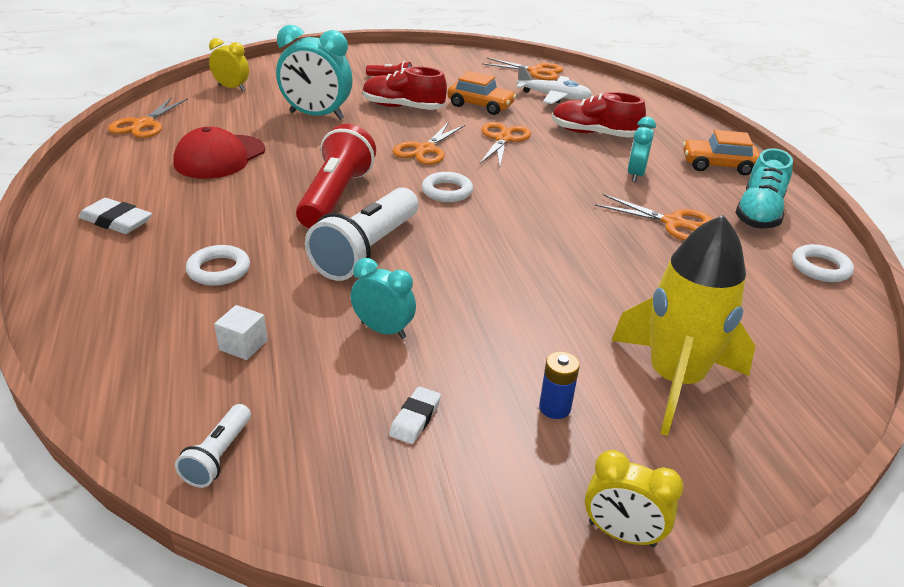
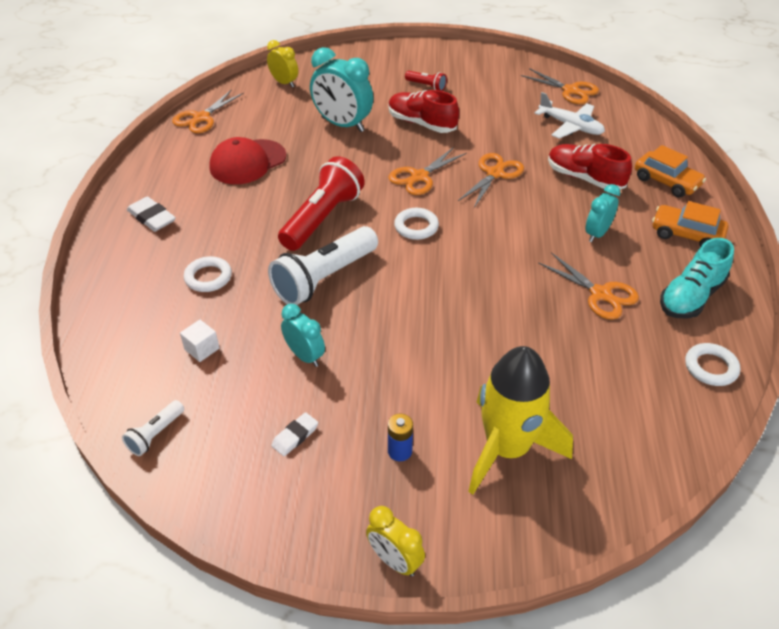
camera: 20 degrees right, 10 degrees up
orange car [448,71,516,115] -> orange car moved to [635,145,706,198]

